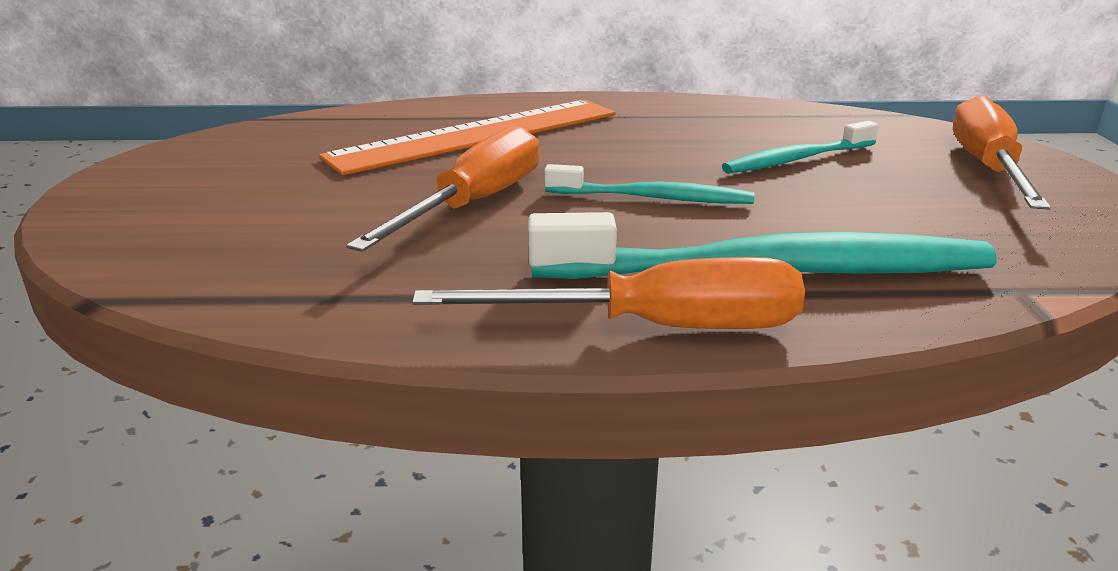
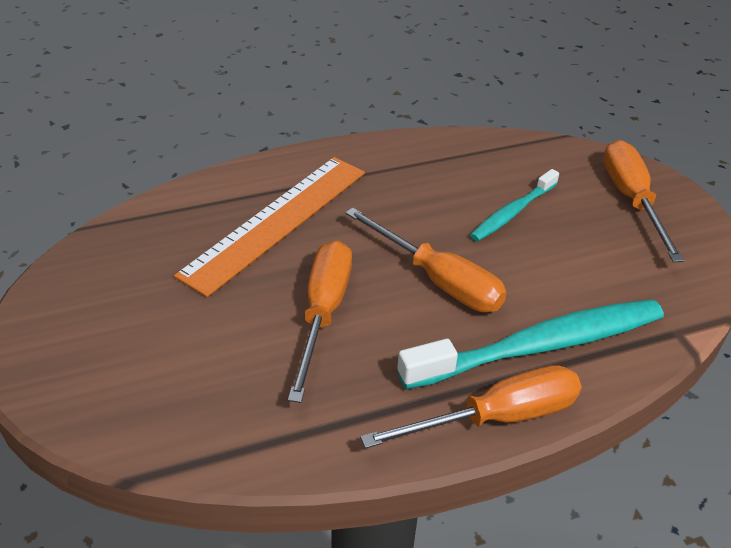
camera: 20 degrees left, 15 degrees up
turquoise toothbrush [544,164,754,204] -> orange screwdriver [345,207,507,312]

